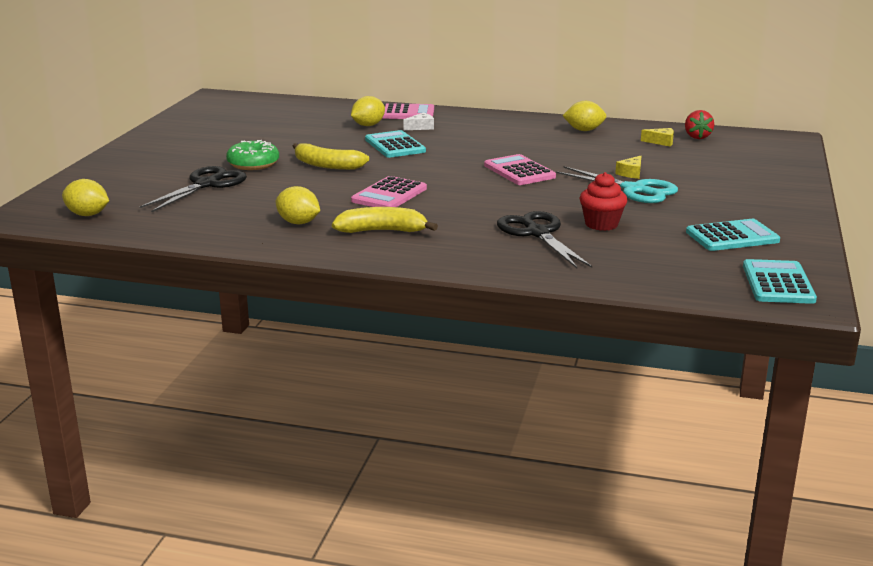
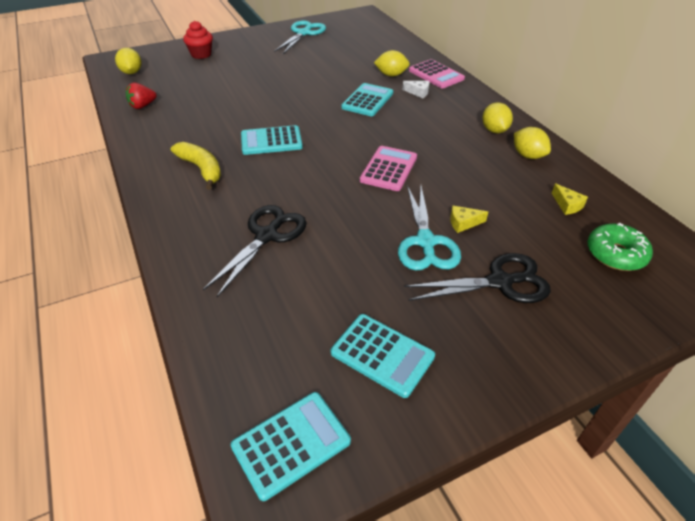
camera: 50 degrees right, 20 degrees up
black scissors [140,166,247,213] -> black scissors moved to [404,253,551,303]
green donut [226,140,279,170] -> green donut moved to [588,223,653,271]
yellow lemon [276,186,320,224] -> yellow lemon moved to [482,102,513,133]
yellow banana [292,143,369,170] -> none
pink calculator [351,176,427,207] -> turquoise calculator [241,125,303,155]
red cupcake [579,172,627,231] -> red cupcake moved to [183,21,213,59]
red strawberry [685,110,714,139] -> red strawberry moved to [126,83,157,109]
none -> turquoise scissors [274,21,326,54]

